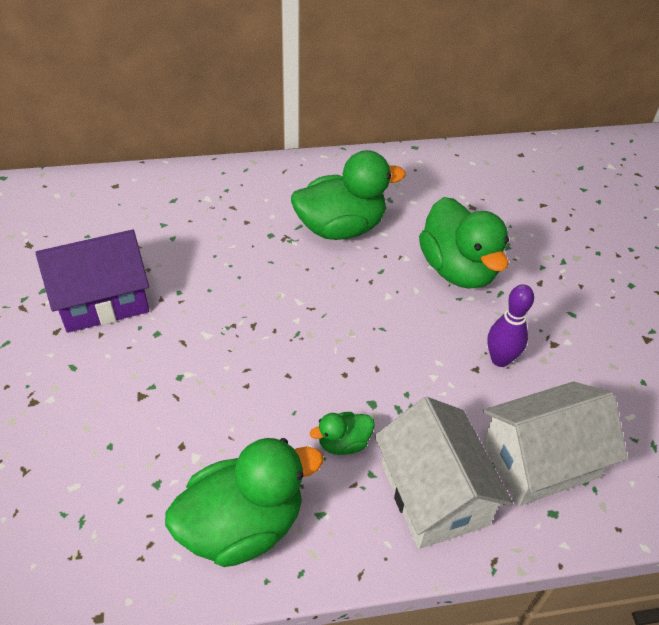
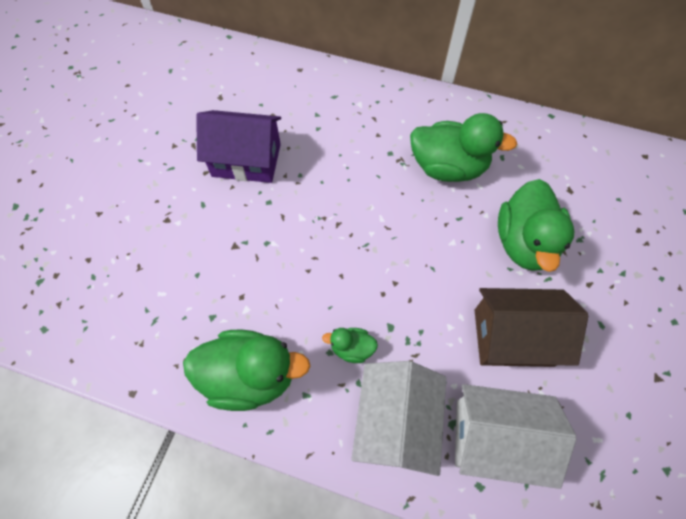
camera: 30 degrees right, 15 degrees up
purple bowling pin [487,284,534,367] -> brown house [474,288,588,367]

